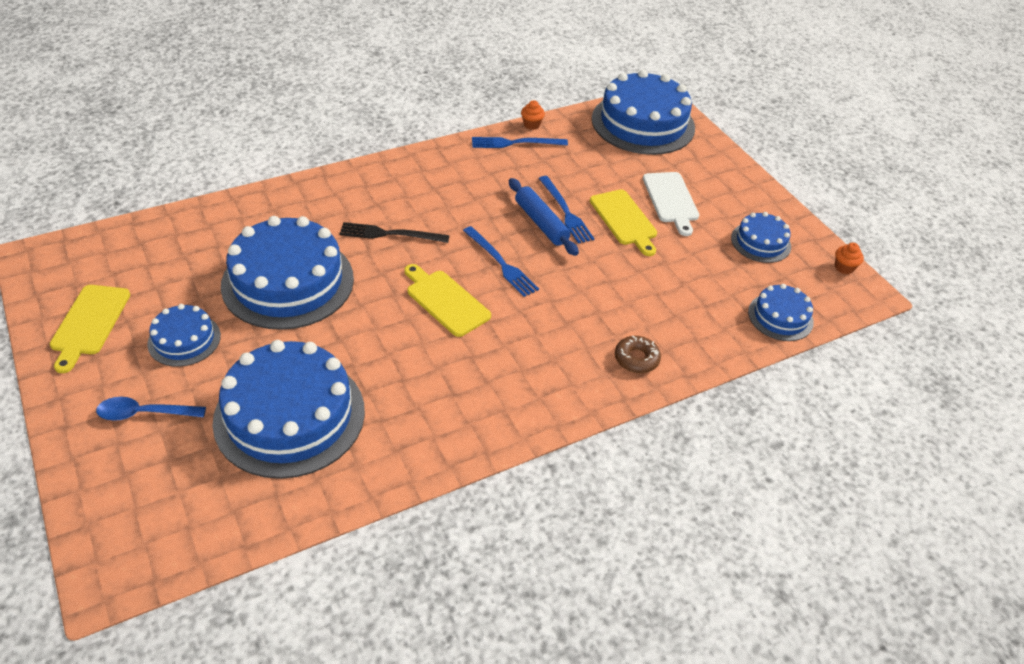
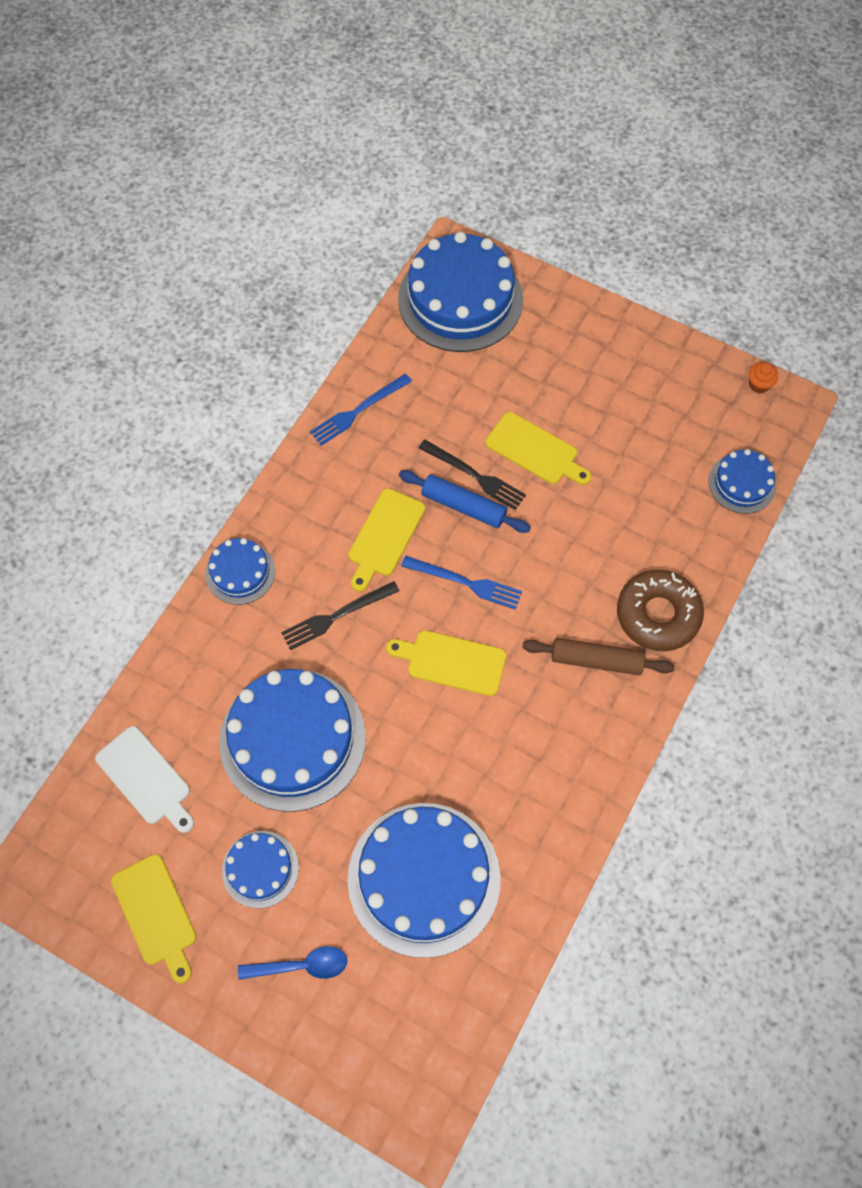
camera: 30 degrees left, 20 degrees up
blue spoon [96,397,206,421] -> blue spoon turned 150 degrees counterclockwise [238,946,348,980]
orange cupcake [521,100,545,130] -> none
blue fork [539,176,594,244] -> black fork [419,440,526,510]
brown donut [615,336,661,373] -> brown donut [617,570,704,651], size x1.81
white cutting board [643,172,699,236] -> white cutting board moved to [95,726,194,833]
blue cake [731,212,791,263] -> blue cake moved to [205,538,275,605]
none -> yellow cutting board [348,488,425,592]
none -> brown rolling pin [522,638,675,675]

